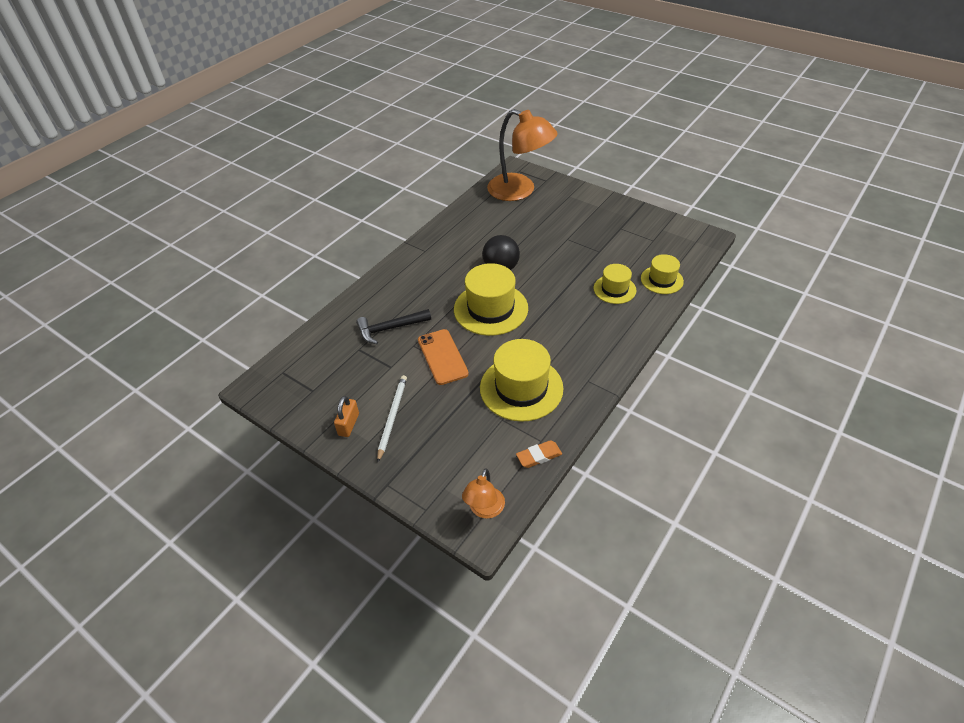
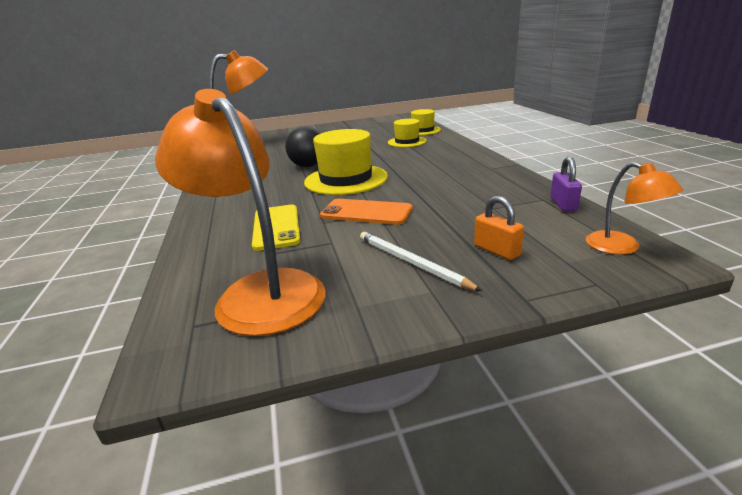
camera: 50 degrees left, 20 degrees down
orange padlock [334,396,359,437] -> orange padlock moved to [474,196,524,260]
black hammer [356,309,431,344] -> yellow phone [252,205,300,251]
yellow hat [480,339,564,422] -> none
orange eraser [516,440,562,468] -> purple padlock [550,157,582,212]
none -> orange lamp [155,89,326,336]

